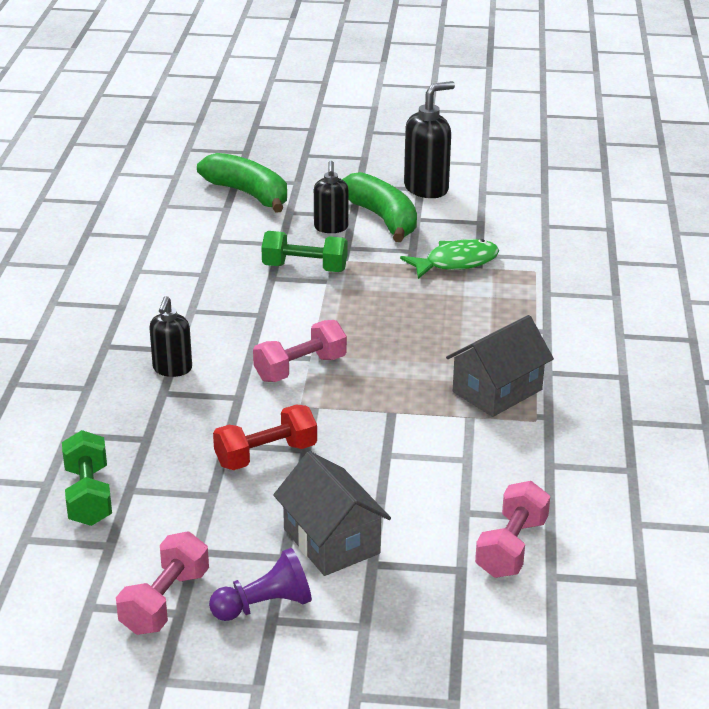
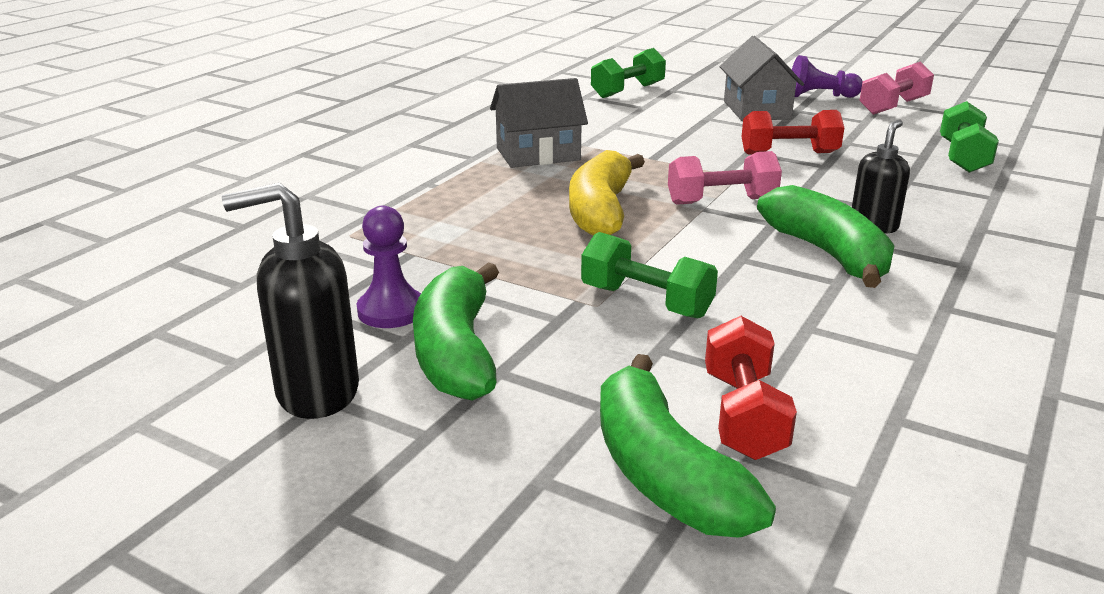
camera: 155 degrees left, 5 degrees down
black soap dispenser [314,161,349,233] -> none
green fish [400,239,499,279] -> none
pink dumbbell [475,481,550,578] -> green dumbbell [591,48,666,98]
none -> purple pawn [357,206,421,328]
none -> yellow banana [569,150,645,236]
none -> red dumbbell [705,316,797,460]
none -> green banana [757,185,895,288]

